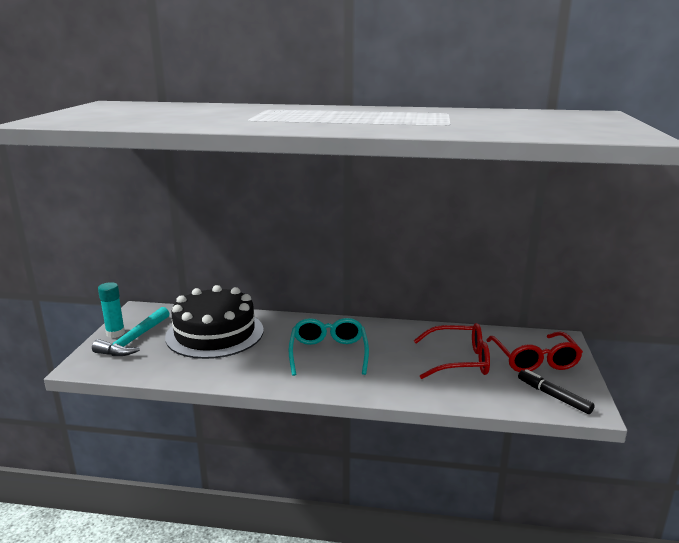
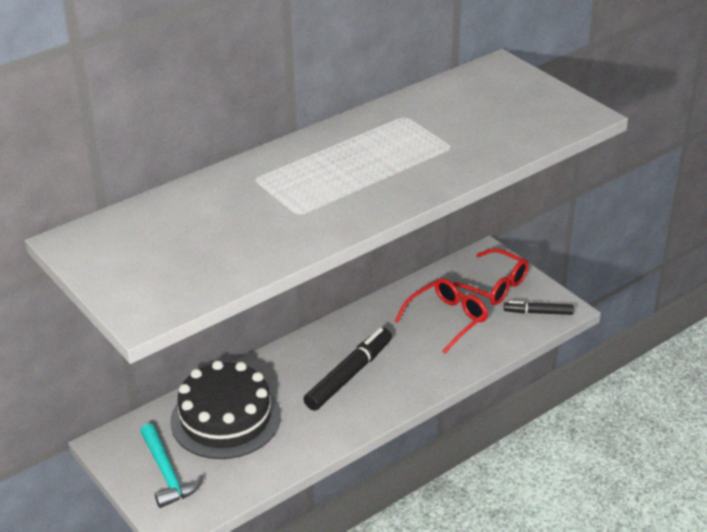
camera: 45 degrees left, 15 degrees up
turquoise glue stick [98,282,125,338] -> none
turquoise glasses [289,318,369,376] -> black marker [303,328,392,411]

